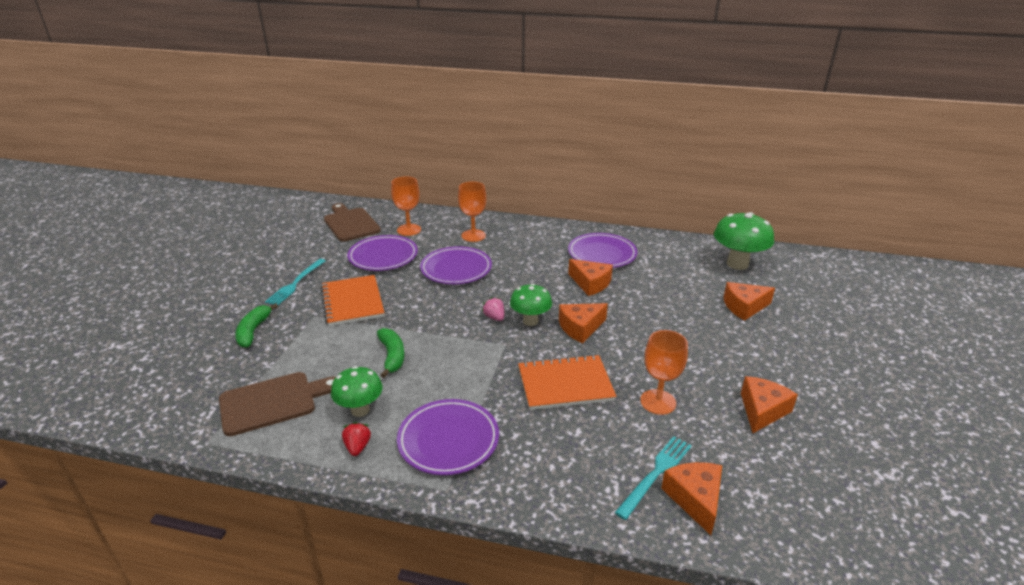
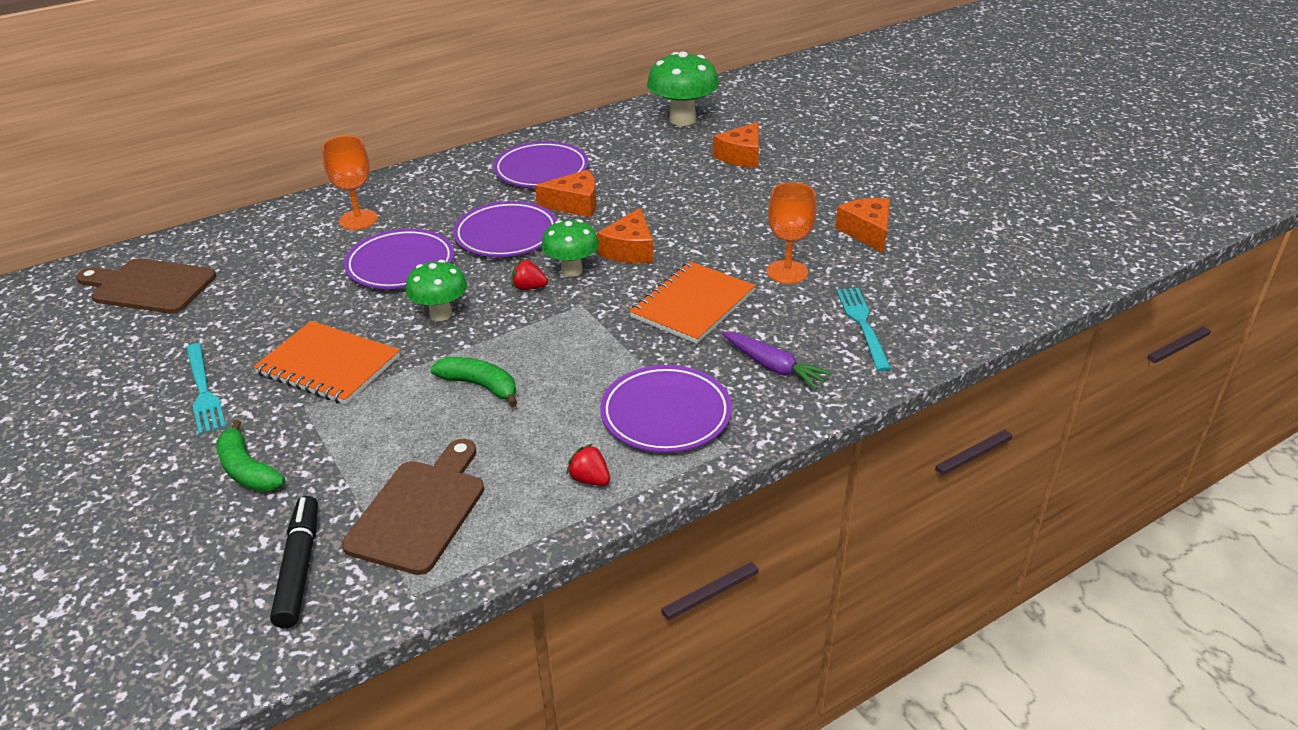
camera: 45 degrees left, 5 degrees up
green mushroom [331,366,383,417] -> green mushroom moved to [406,260,467,321]
purple plate [347,235,418,271] -> purple plate moved to [453,201,557,257]
orange goblet [391,176,421,236] -> none
pink strawberry [482,297,504,321] -> red strawberry [512,259,548,290]
orange cheese [661,462,722,535] -> none
none -> black marker [270,496,318,628]
none -> purple carrot [721,332,832,390]

